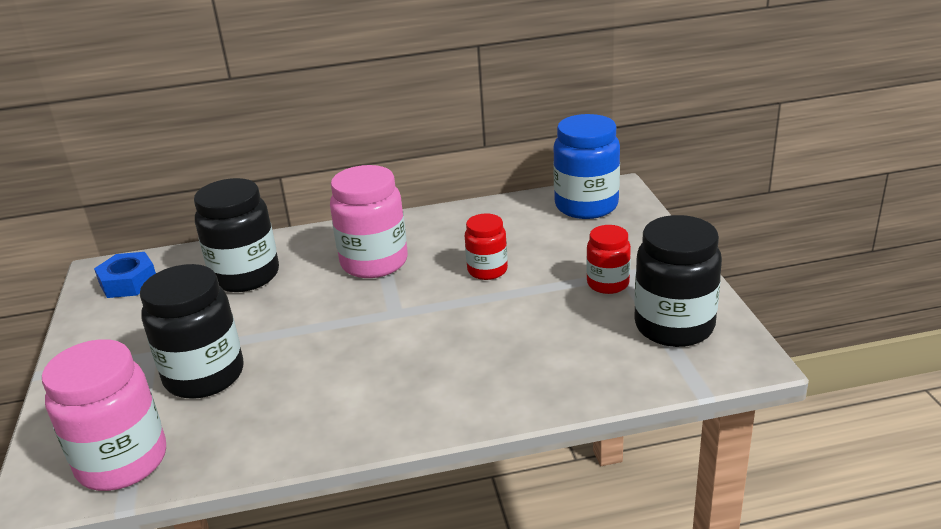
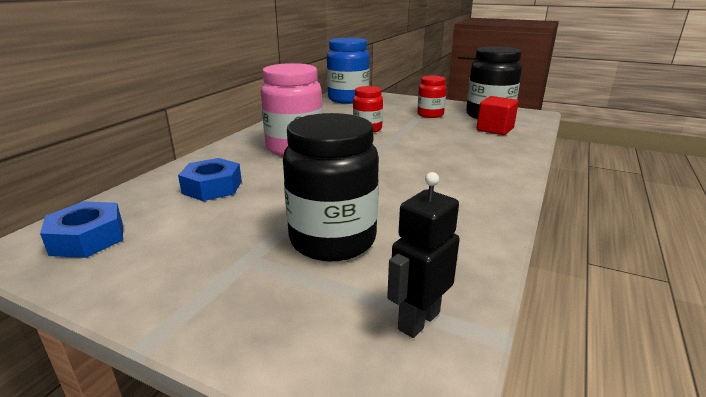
camera: 55 degrees left, 5 degrees down
pink jar [42,339,166,491] -> black robot [387,172,460,338]
black jar [194,178,279,292] -> blue nut [178,158,242,201]
none -> red cube [477,96,518,135]

